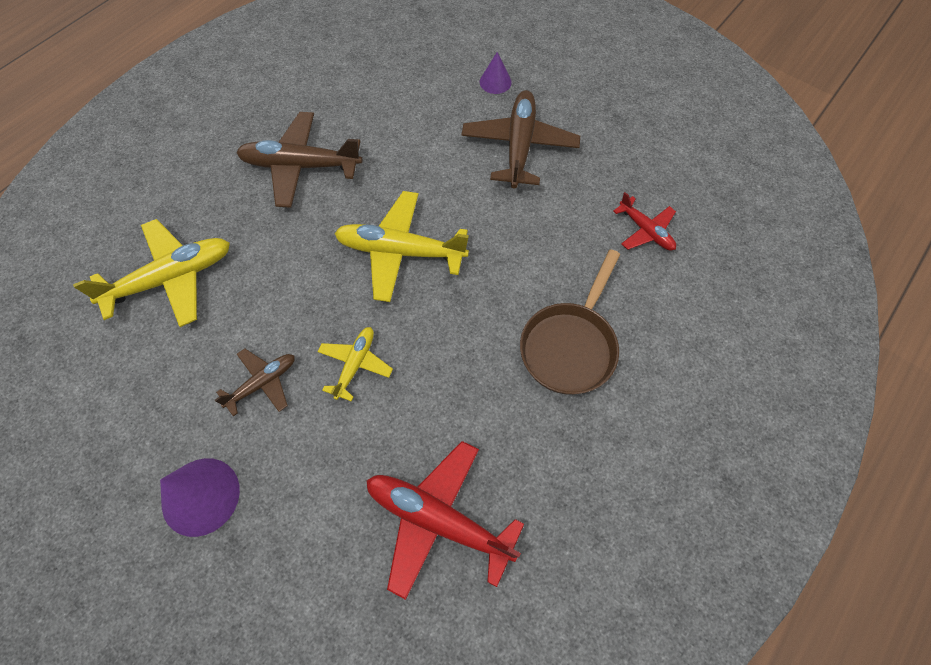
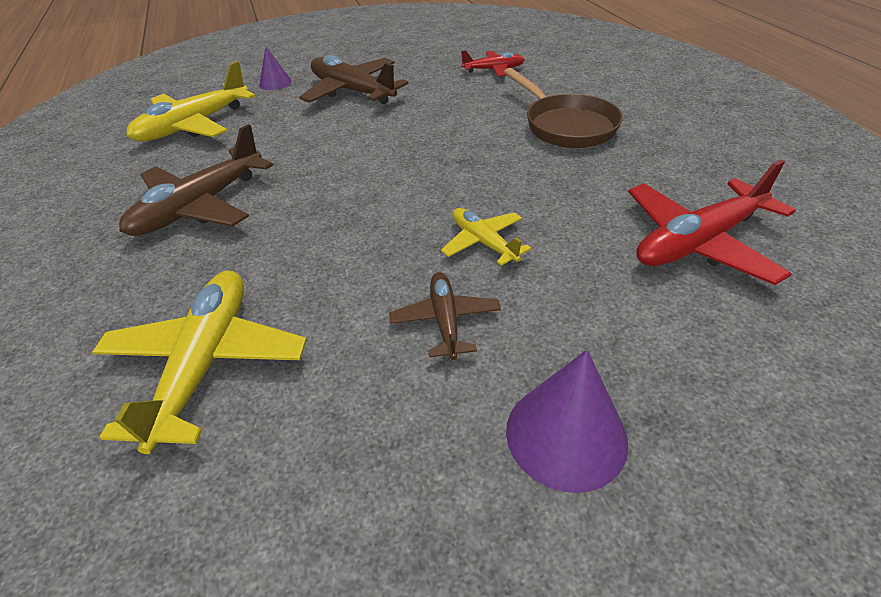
camera: 55 degrees left, 20 degrees down
yellow plane [334,191,469,302] -> yellow plane moved to [126,61,255,141]

